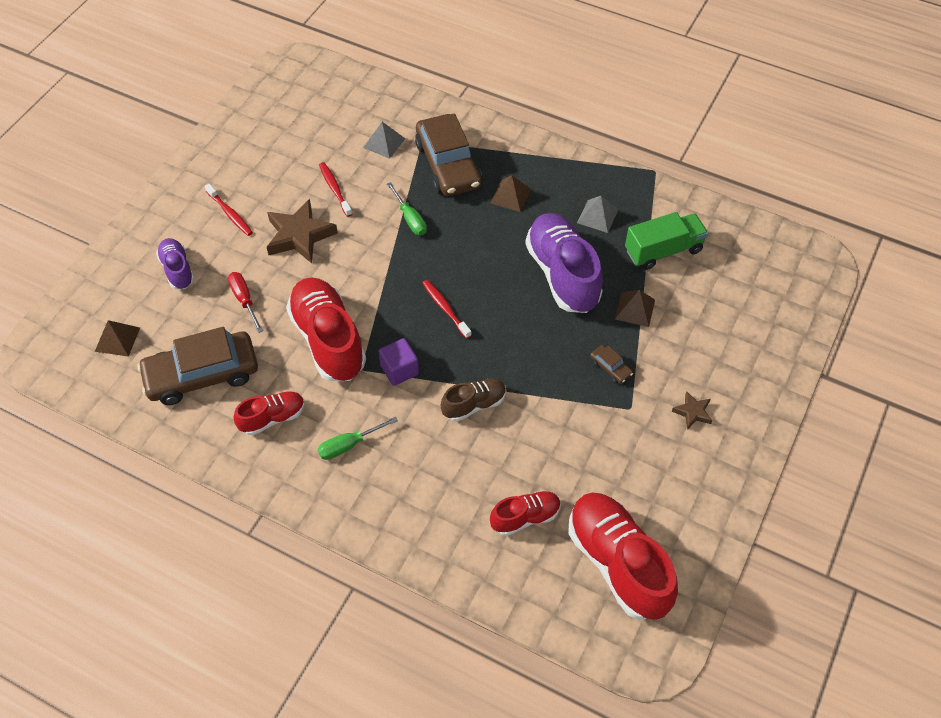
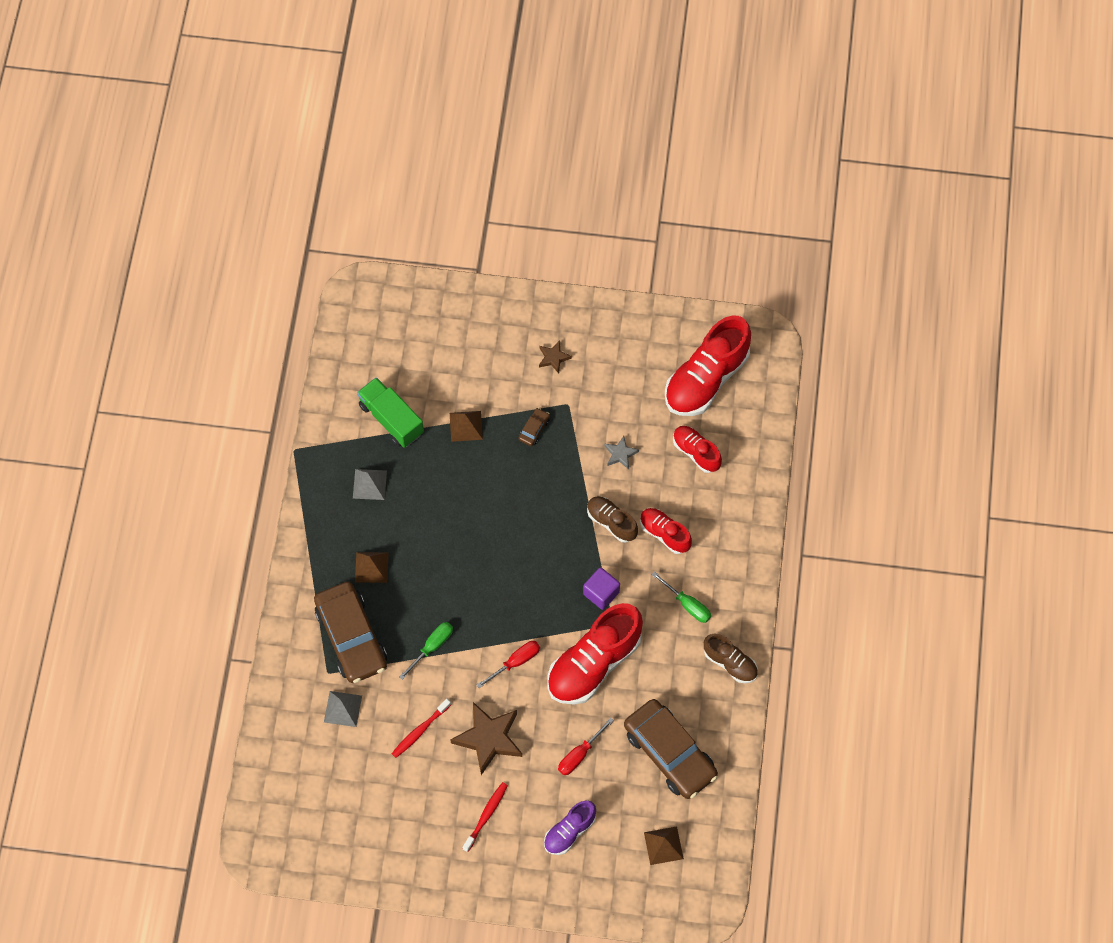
camera: 110 degrees left, 10 degrees up
red shoe [234,391,305,435] -> red shoe moved to [640,508,692,554]
brown car [415,113,482,196] -> brown car turned 105 degrees clockwise [314,582,387,683]
red toothbrush [422,280,472,339] -> none
purple shoe [525,213,603,313] -> none
none -> red screwdriver [477,641,540,688]
none -> grey star [604,436,639,469]
none -> brown shoe [704,634,758,683]

